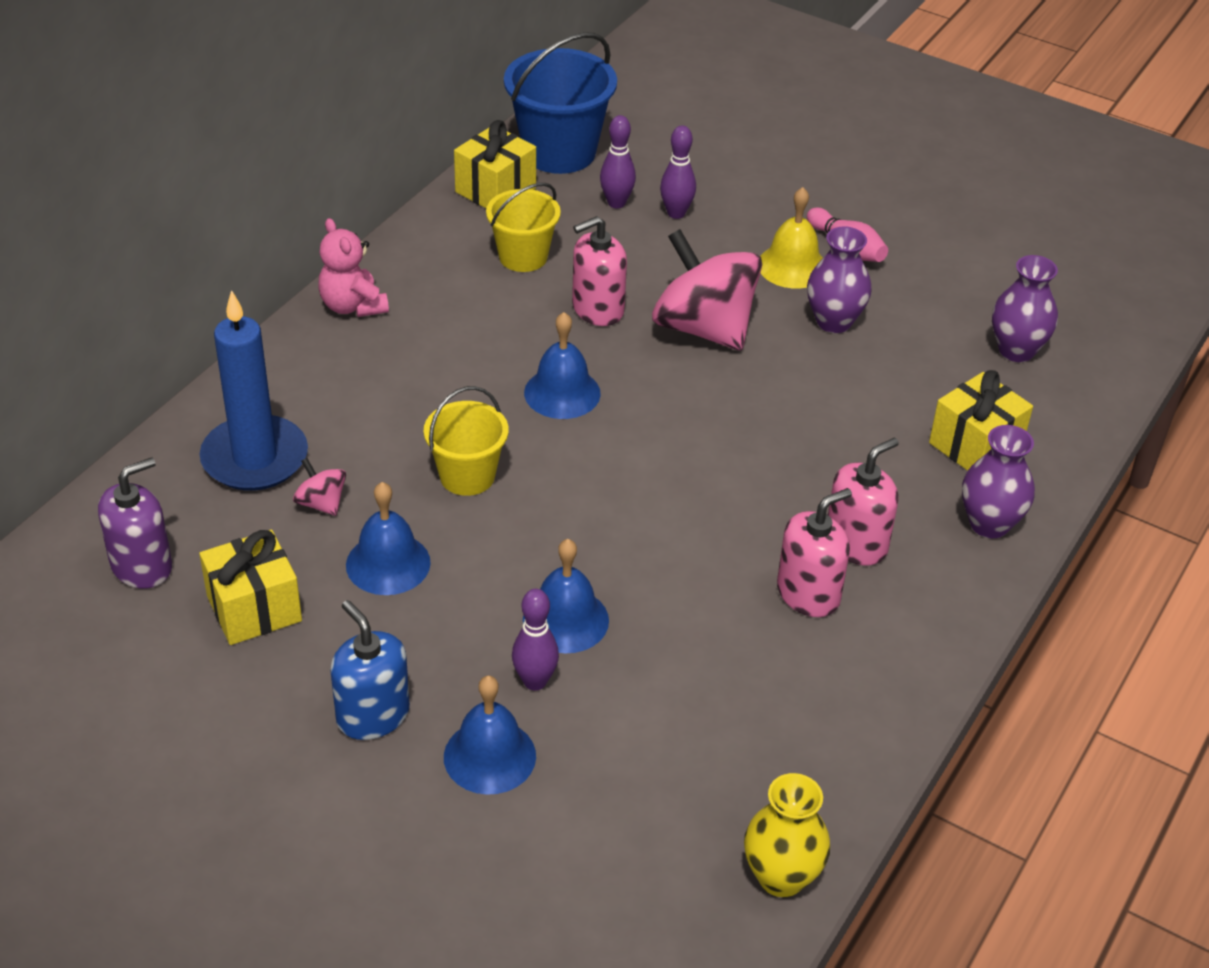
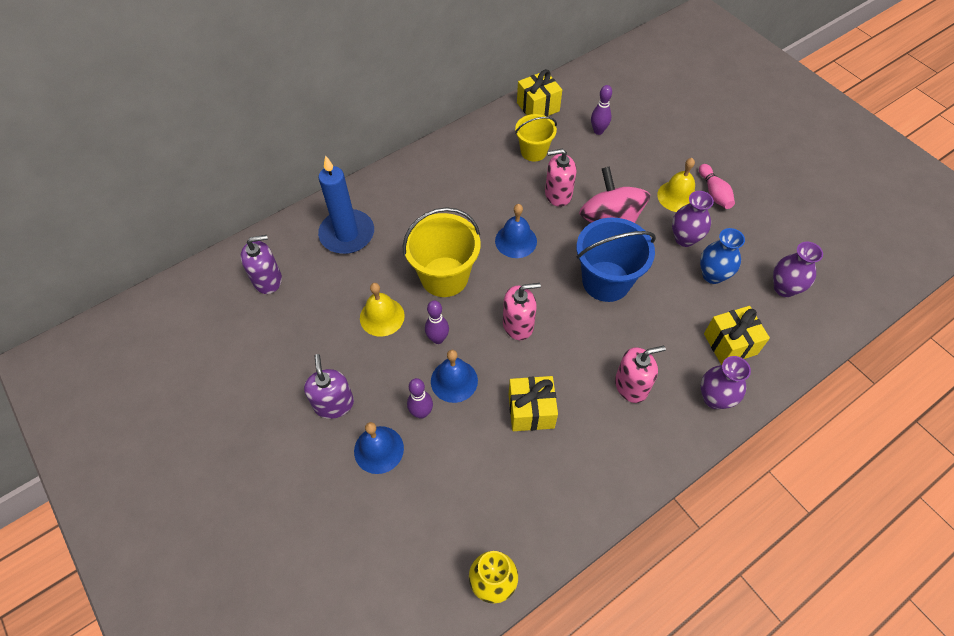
camera: 25 degrees right, 15 degrees up
yellow gift [199,530,302,645] -> yellow gift moved to [509,376,558,431]
pink spinning top [293,458,346,516] -> none
pink teddy bear [318,218,389,317] -> none
blue soap dispenser [330,600,410,740] -> purple soap dispenser [304,354,354,419]
blue bell [346,482,431,595] -> yellow bell [360,283,405,336]
yellow bucket [424,386,509,496] -> yellow bucket [402,207,481,297], size x1.61
blue bucket [504,32,617,174] -> blue bucket moved to [576,217,656,302]
purple bowling pin [660,125,696,219] -> purple bowling pin moved to [425,300,449,344]
pink soap dispenser [777,488,852,617] -> pink soap dispenser moved to [503,283,541,340]
none -> blue vase [700,228,745,284]

